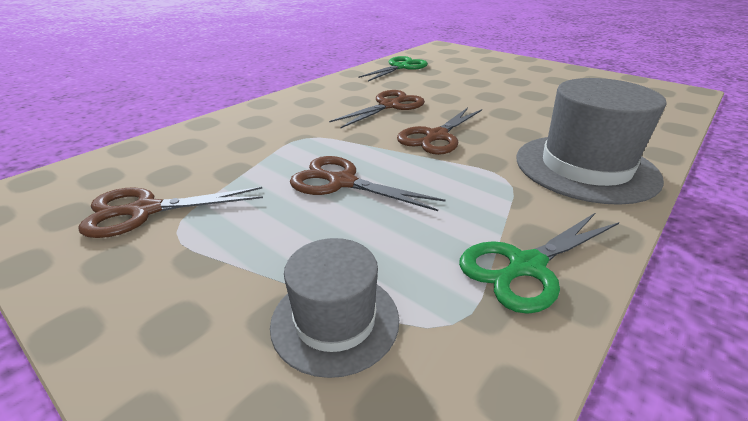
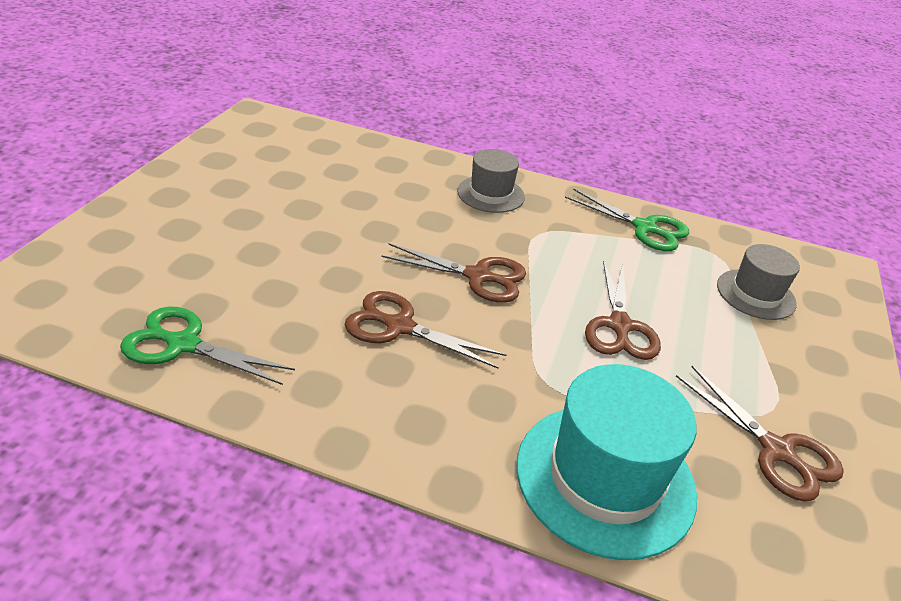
camera: 115 degrees left, 5 degrees up
grey hat [517,78,667,205] -> grey hat [457,149,525,213], size x0.59
none -> turquoise hat [517,364,697,560]

